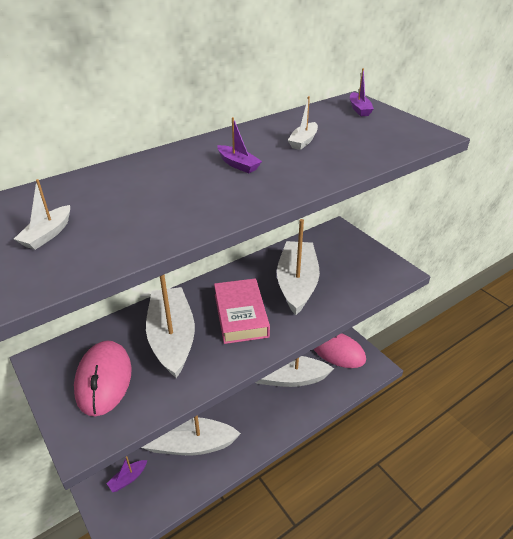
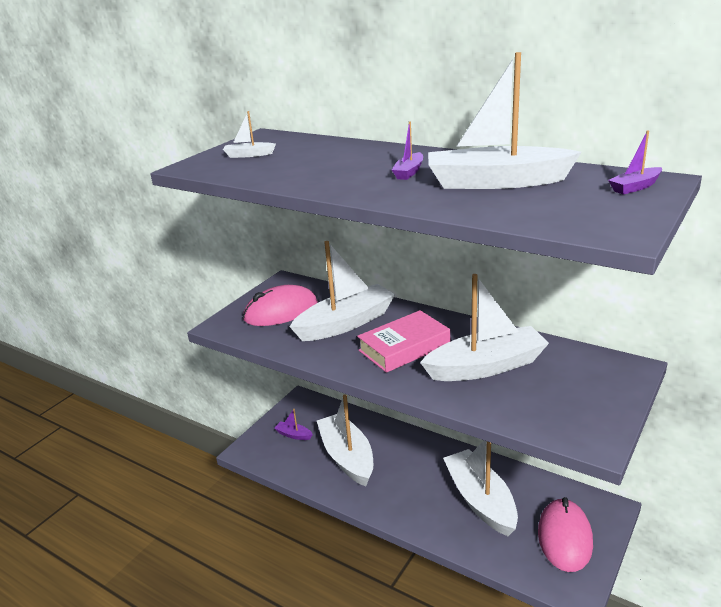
camera: 70 degrees right, 10 degrees down
white boat [288,96,318,150] -> white boat [428,52,582,189], size x2.34

